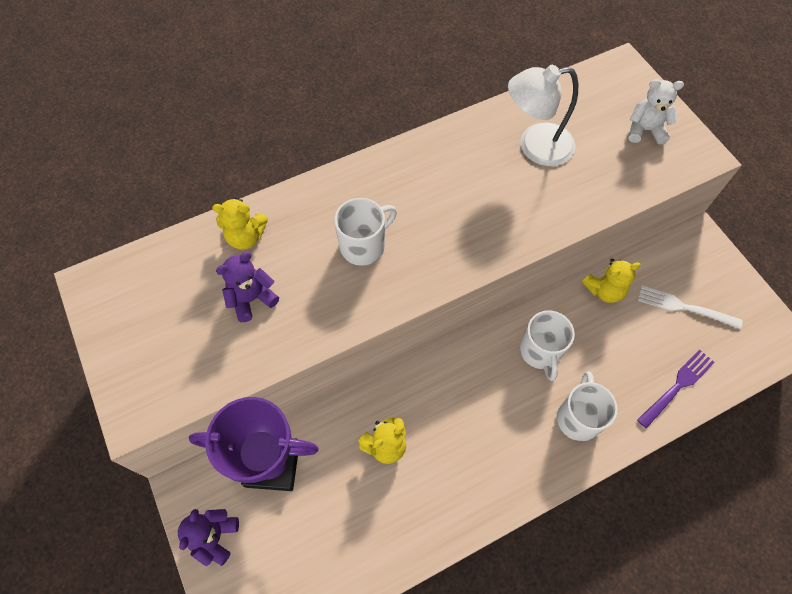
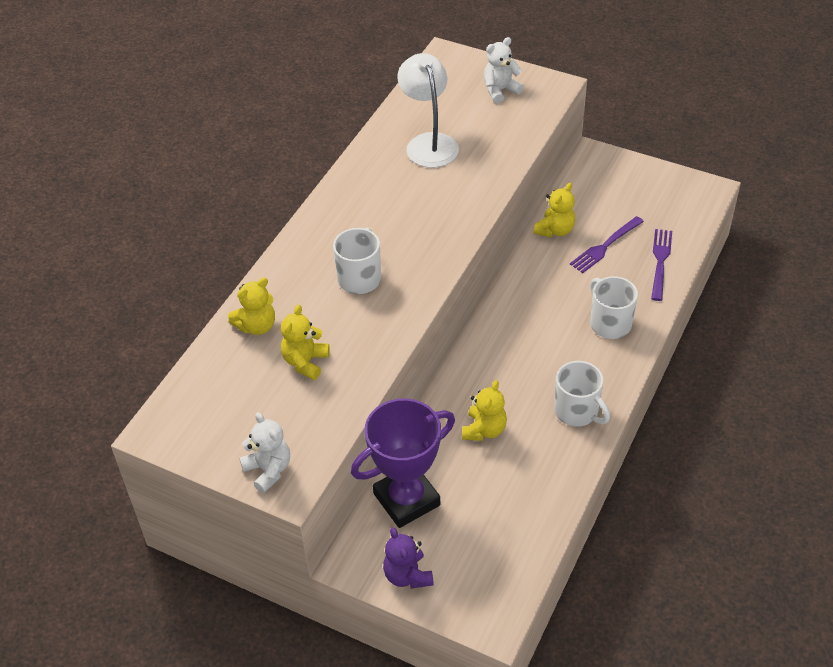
camera: 35 degrees left, 15 degrees down
purple teddy bear [216,252,279,322] -> yellow teddy bear [281,305,330,380]
white lamp [508,65,578,166] -> white lamp turned 120 degrees clockwise [397,53,459,168]
white mug [520,311,575,381] -> white mug moved to [554,361,610,427]
white fork [638,285,743,329] -> none
none -> white teddy bear [239,412,290,493]
none -> purple fork [570,216,644,273]

